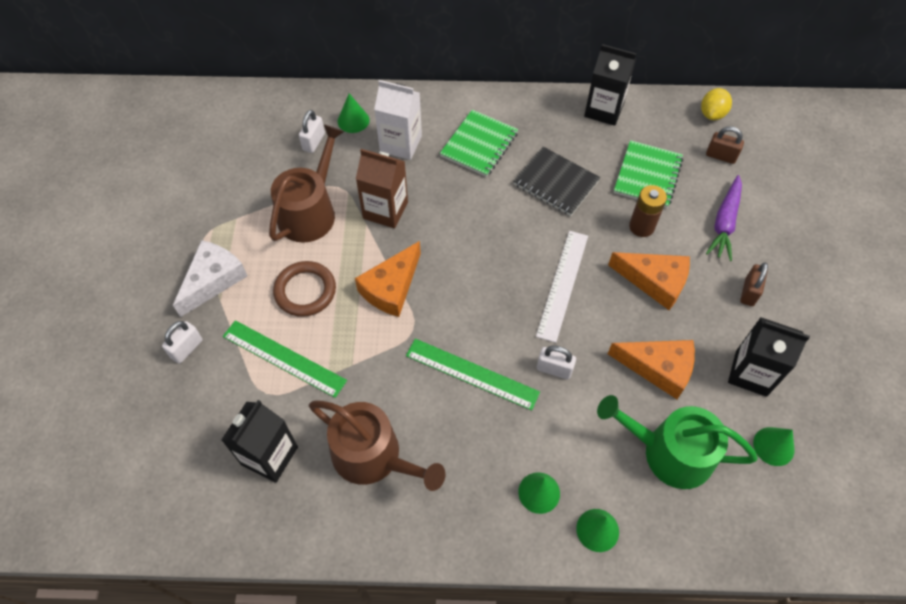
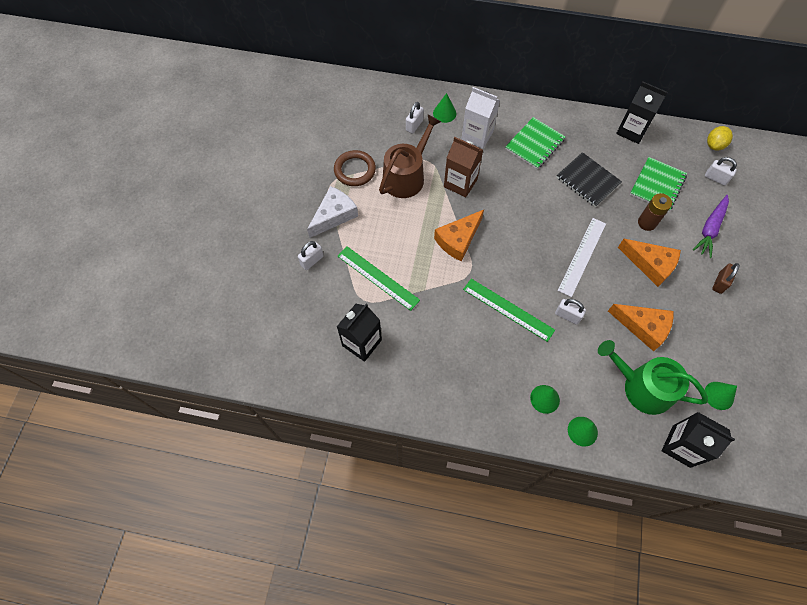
camera: 10 degrees right, 5 degrees up
brown ring [273,261,336,317] -> brown ring moved to [334,150,376,186]
brown watering can [309,400,446,491] -> none
brown padlock [706,126,744,164] -> white padlock [705,157,737,186]
black carton [728,317,810,397] -> black carton moved to [662,412,735,468]

